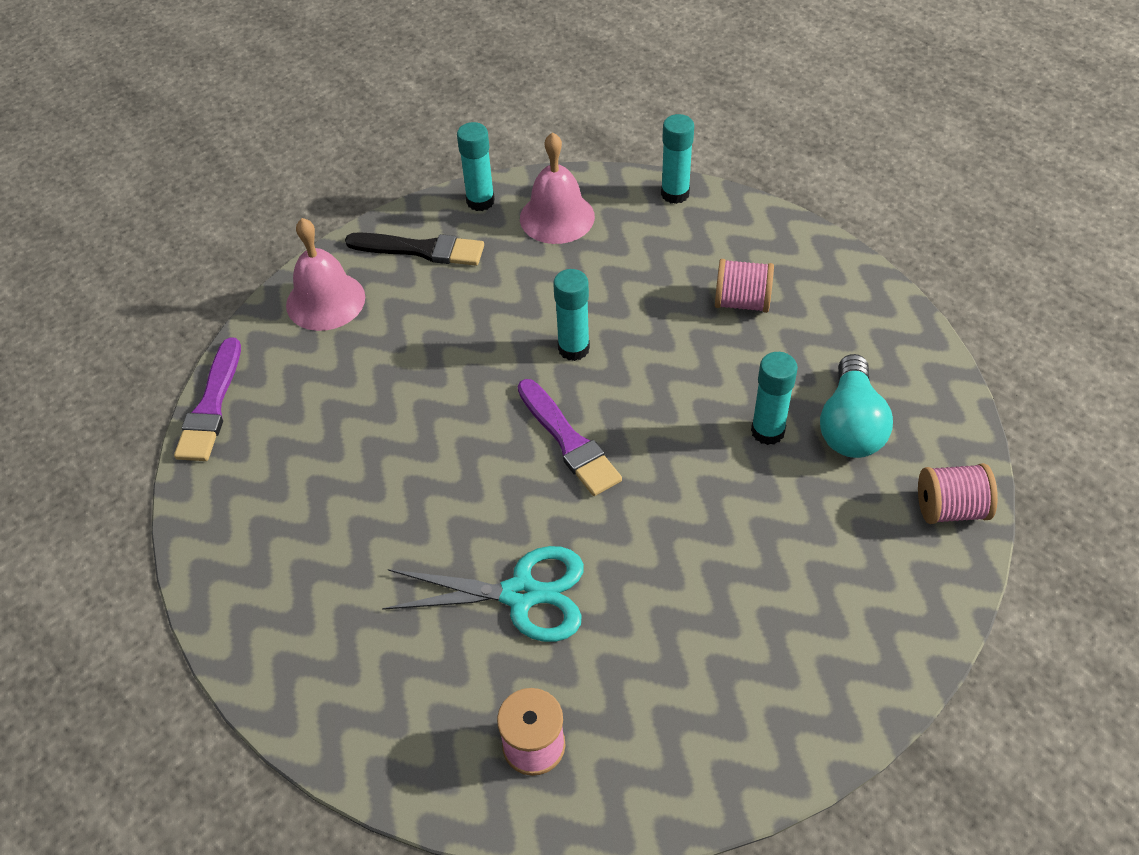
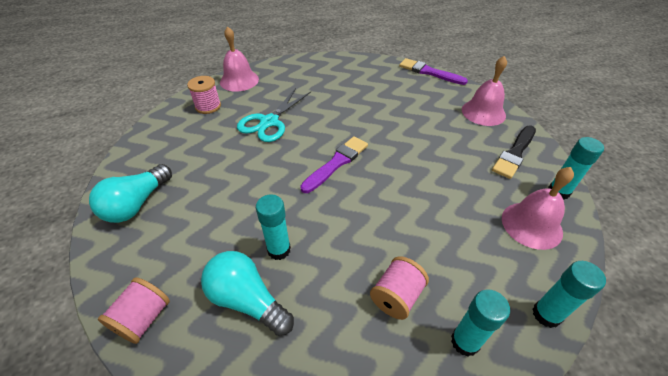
camera: 115 degrees right, 5 degrees down
purple brush [518,379,622,496] -> purple brush turned 135 degrees clockwise [300,136,368,193]
turquoise glue stick [553,269,590,361] -> turquoise glue stick moved to [451,290,510,357]
none -> turquoise light bulb [89,164,172,223]
none -> pink bell [220,26,259,92]

